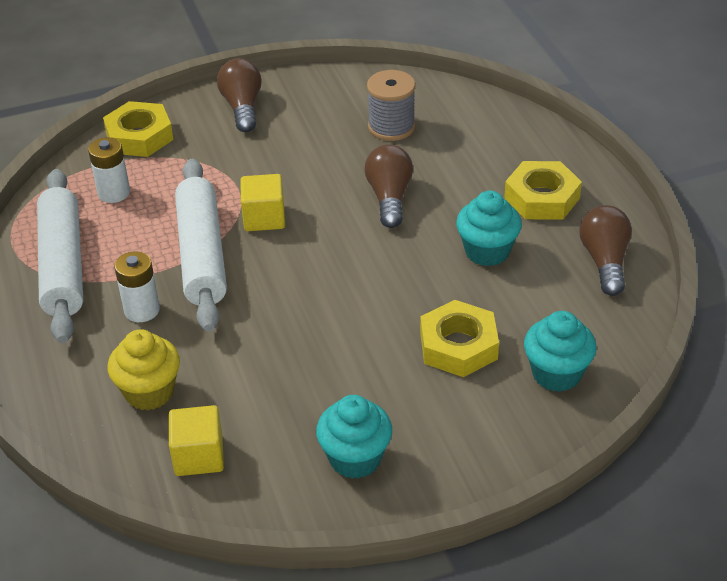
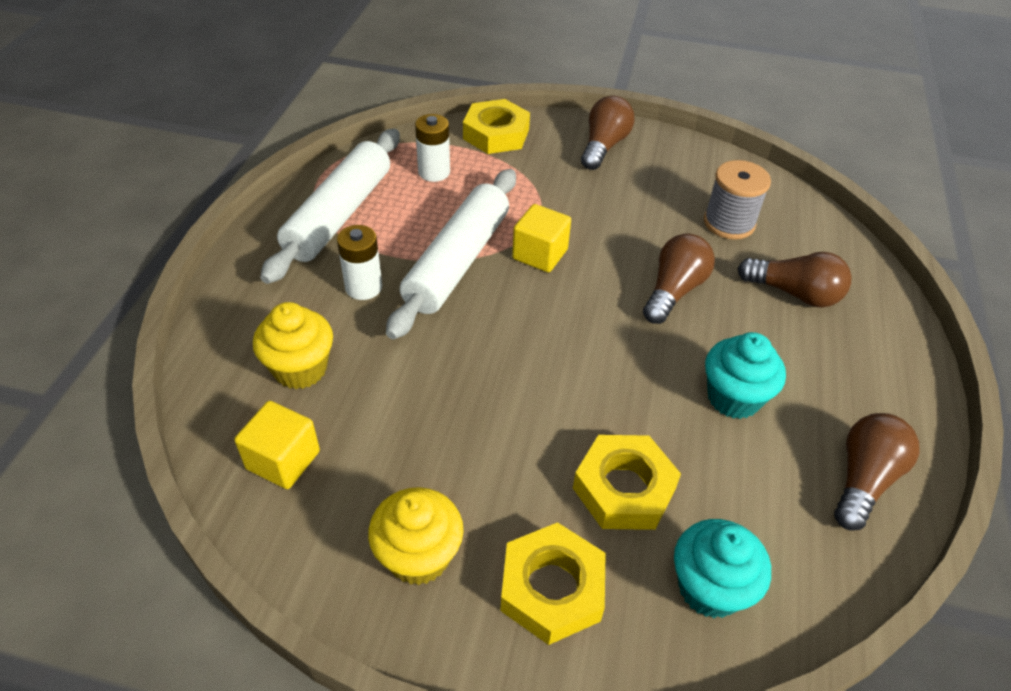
camera: 30 degrees right, 5 degrees up
turquoise cupcake [316,395,392,479] -> yellow cupcake [368,487,464,585]
yellow nut [504,161,582,220] -> yellow nut moved to [500,522,606,645]
none -> brown light bulb [737,252,852,308]

